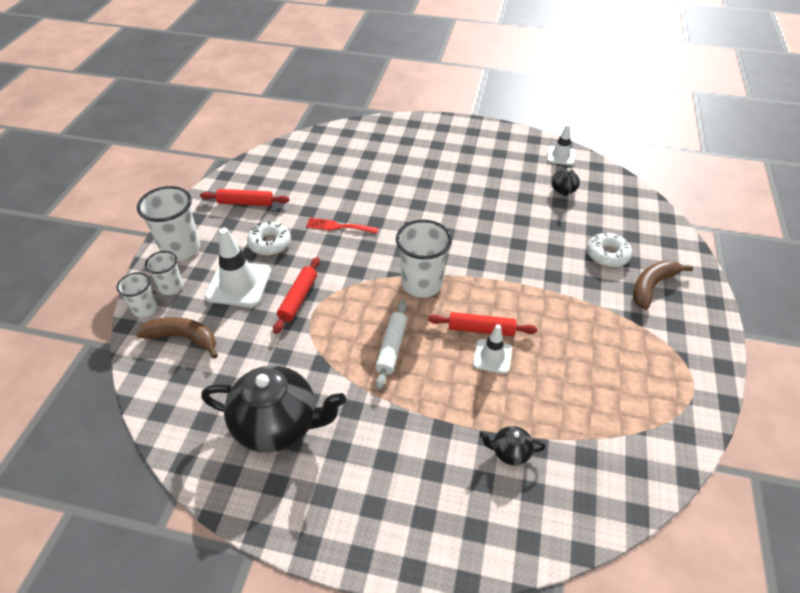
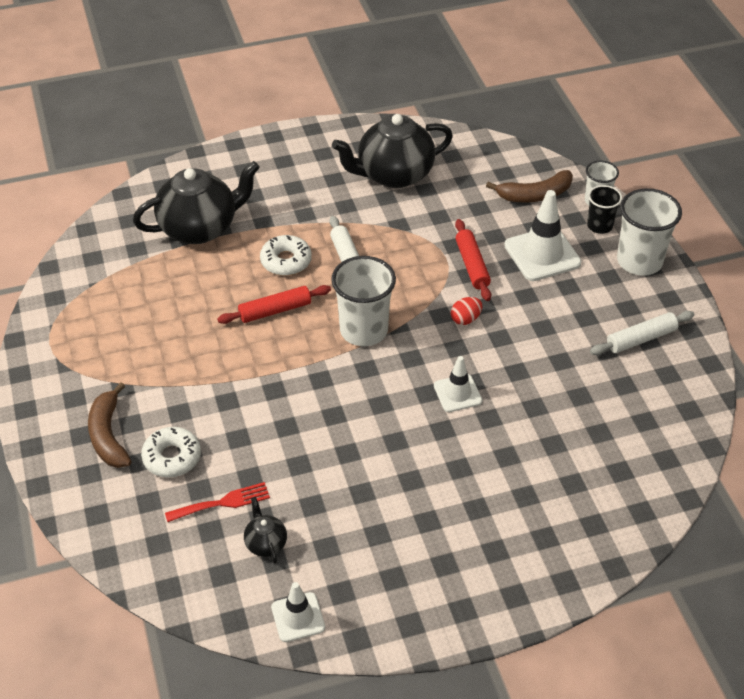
camera: 150 degrees right, 0 degrees up
white cup [145,251,183,295] -> black cup [587,185,622,234]
red rolling pin [200,189,289,206] -> white rolling pin [590,311,695,355]
white donut [247,221,291,256] -> white donut moved to [260,235,312,276]
red fork [306,218,379,234] -> red fork moved to [165,482,270,522]
white traffic cone [473,324,512,374] -> white traffic cone moved to [434,356,482,412]
black teapot [479,426,545,465] -> black teapot [133,161,260,244], size x2.28
brown banana [633,260,693,310] -> brown banana turned 150 degrees clockwise [88,382,132,468]
none -> red egg [451,297,482,325]

